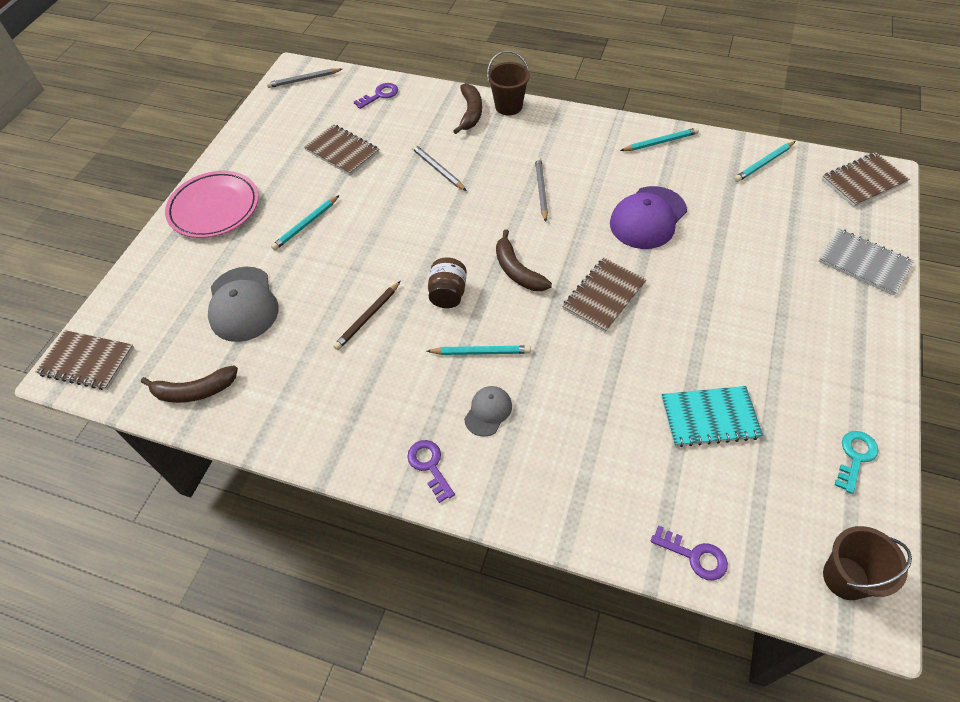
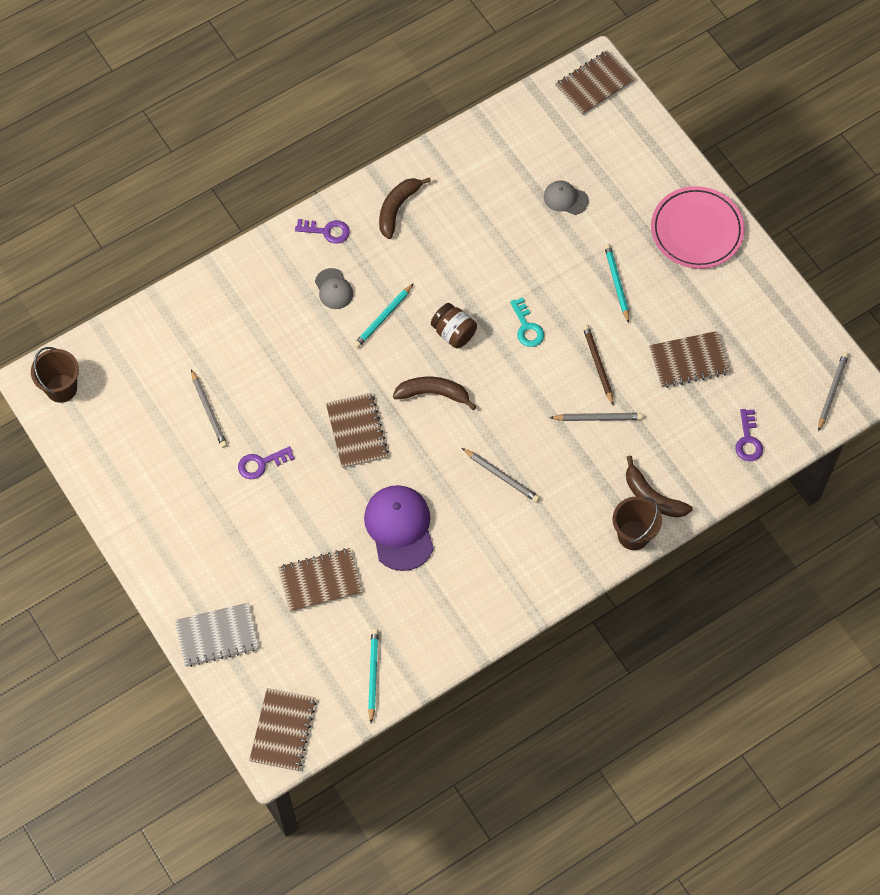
camera: 125 degrees right, 10 degrees up
brown banana [141,365,238,403] -> brown banana moved to [379,177,431,239]
grey cap [208,267,278,342] -> grey cap [544,181,588,215], size x0.54
brown pencil [333,281,401,350] -> brown pencil moved to [582,324,614,405]
turquoise pencil [620,128,699,151] -> none
purple key [651,526,728,581] -> purple key moved to [238,446,295,479]
turquoise notebook [661,386,763,447] -> grey pencil [191,369,228,448]
turquoise key [835,431,878,494] -> turquoise key moved to [510,297,544,347]
none -> brown notebook [278,548,362,612]

